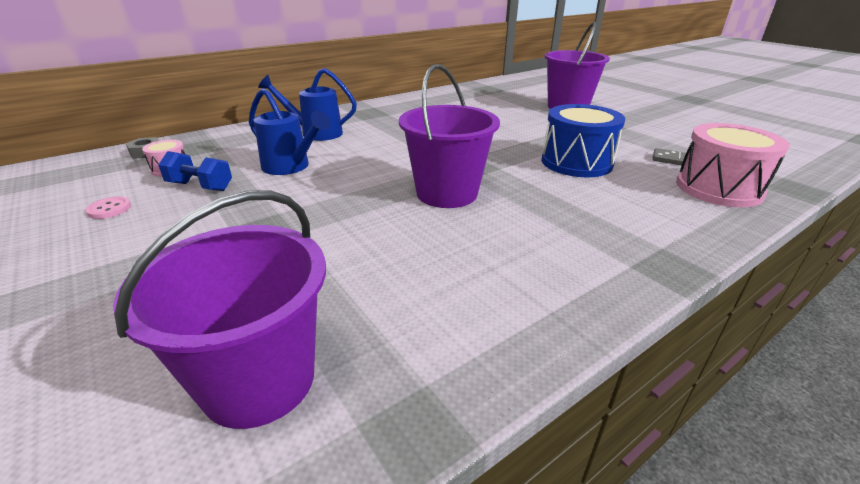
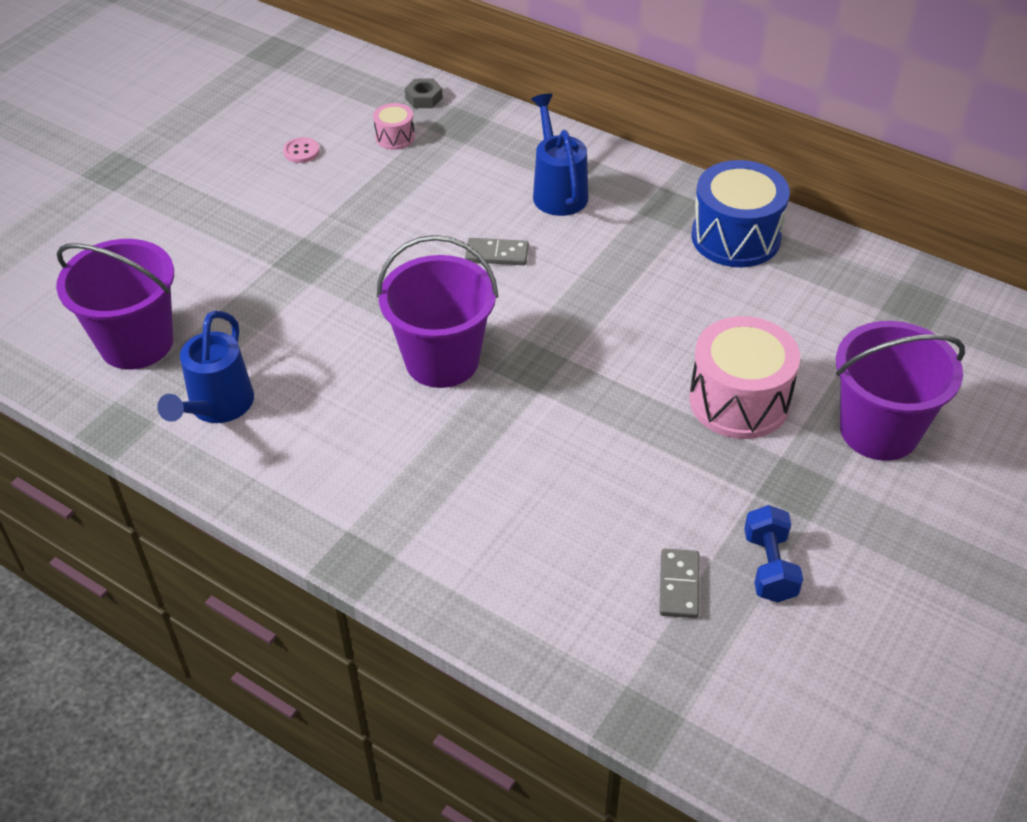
camera: 70 degrees right, 15 degrees up
blue dumbbell [158,151,232,191] -> blue dumbbell moved to [744,505,803,603]
blue watering can [249,88,330,175] -> blue watering can moved to [157,311,254,423]
blue drum [541,104,625,177] -> blue drum moved to [692,160,790,267]
pink drum [676,123,790,207] -> pink drum moved to [689,316,800,439]
none -> grey domino [465,238,529,265]

